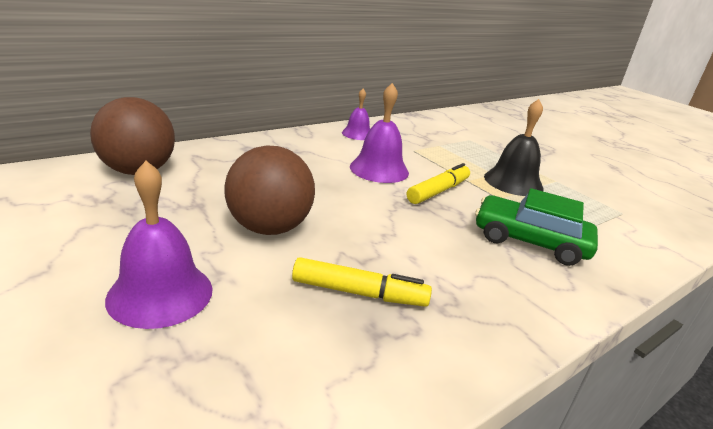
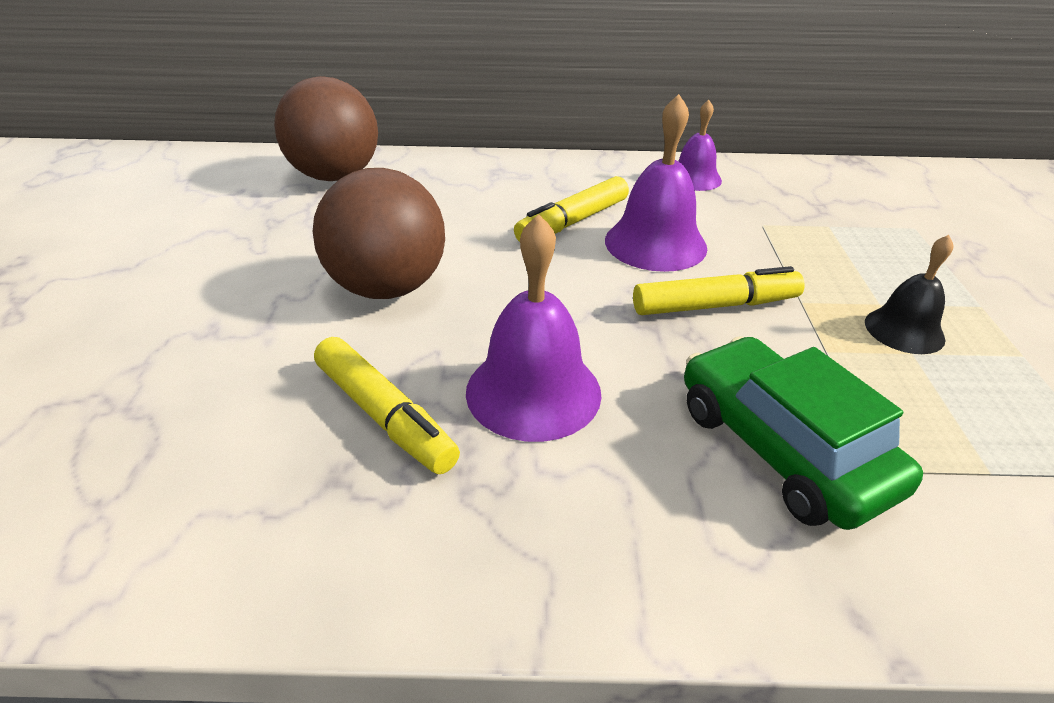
camera: 40 degrees right, 10 degrees up
purple bell [105,161,213,329] -> purple bell moved to [466,214,602,442]
black bell [484,99,543,196] -> black bell [865,235,954,354], size x0.62
none -> yellow marker [514,176,629,242]

